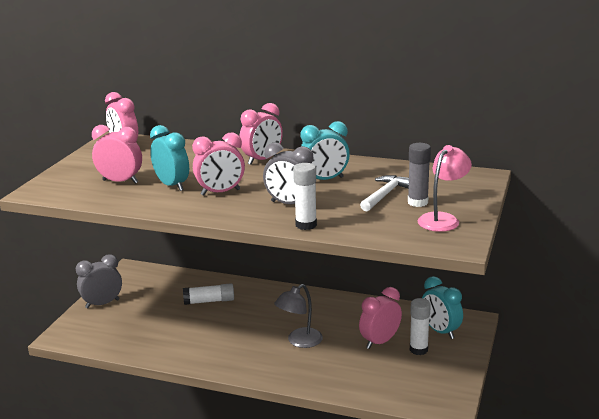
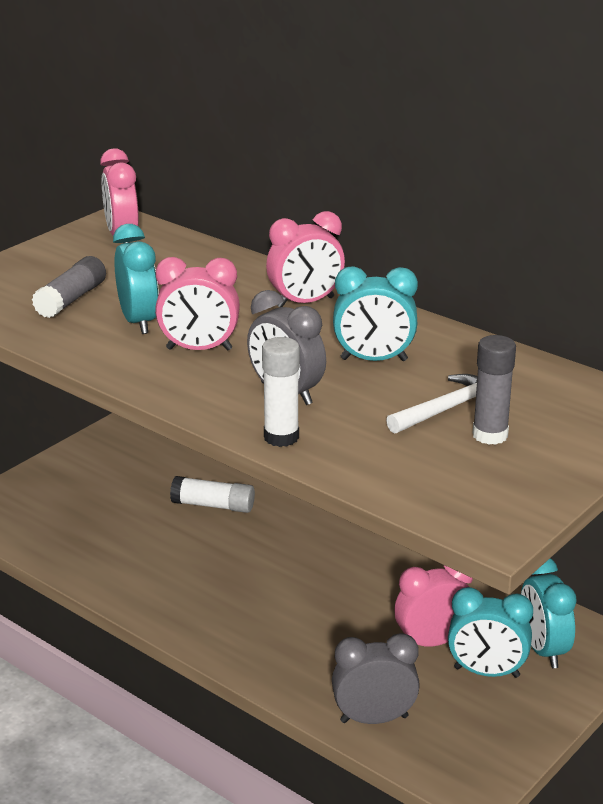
camera: 20 degrees right, 5 degrees up
grey clock [76,254,122,308] -> grey clock moved to [332,633,420,724]
pink clock [92,125,142,184] -> grey glue stick [32,256,106,318]
grey lamp [274,284,323,348] -> none
white glue stick [410,298,431,355] -> turquoise clock [448,587,533,678]
pink lamp [418,145,472,232] -> none

